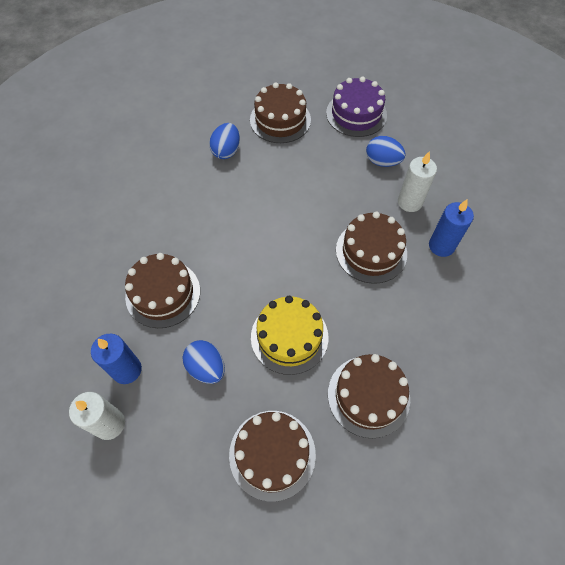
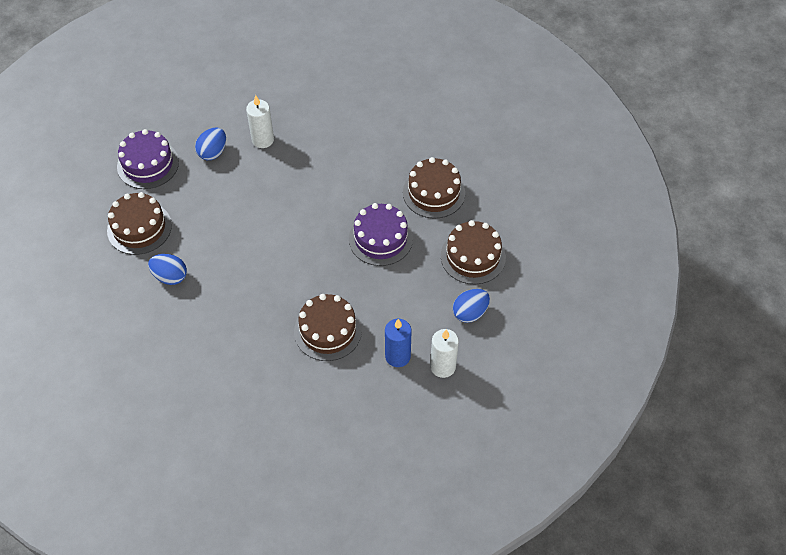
camera: 85 degrees left, 5 degrees down
blue egg [183,340,225,384] -> blue egg moved to [453,289,490,323]
yellow cake [251,296,328,375] -> purple cake [349,203,413,266]
brown cake [336,212,407,284] -> none
blue candle [429,199,474,257] -> none

